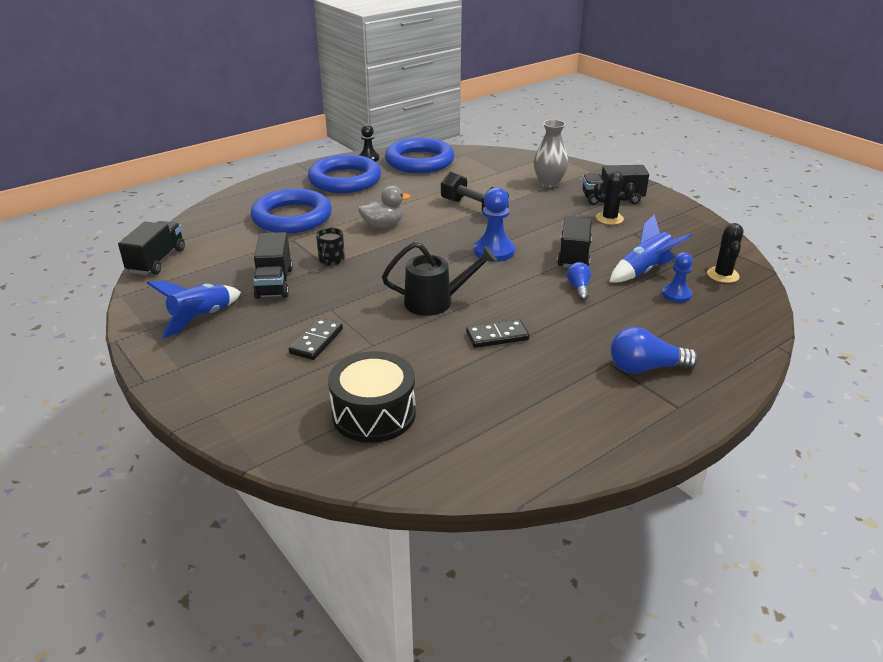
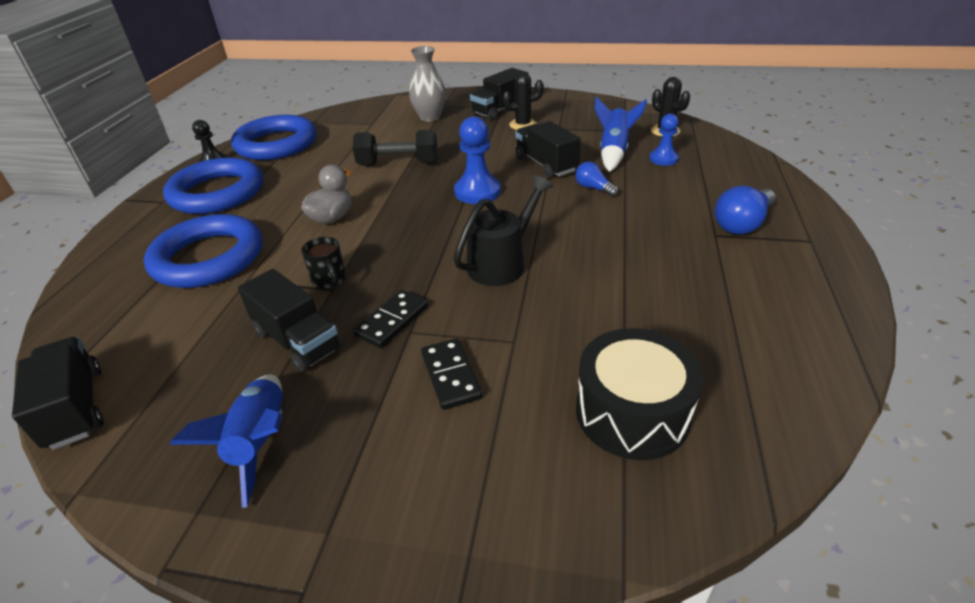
camera: 40 degrees left, 5 degrees up
black domino [466,320,529,348] -> black domino moved to [353,290,428,348]

